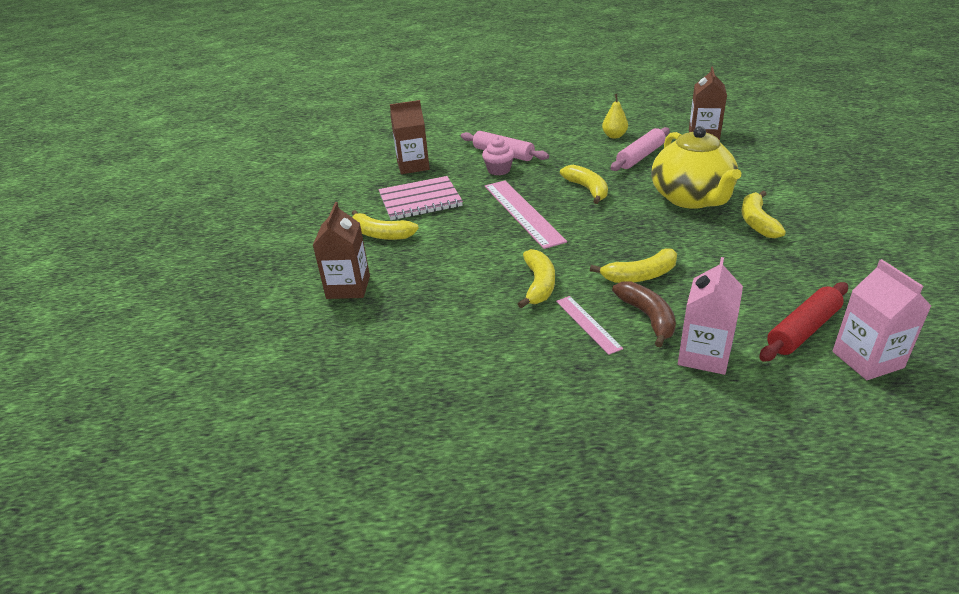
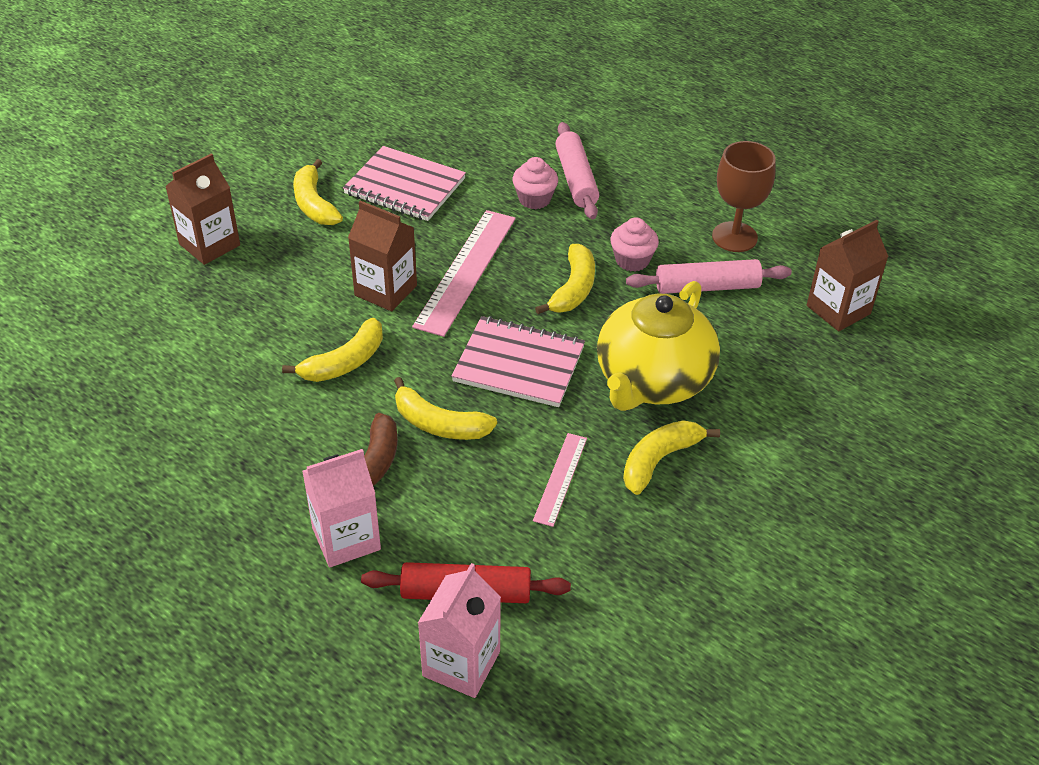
camera: 40 degrees right, 10 degrees up
brown carton [390,100,430,174] -> brown carton moved to [348,201,417,311]
pink ruler [556,296,623,355] -> pink ruler moved to [533,433,587,527]
yellow pear [602,94,628,138] -> brown goblet [712,141,776,252]
none -> pink notebook [452,316,585,407]
none -> pink cupcake [611,217,659,272]

